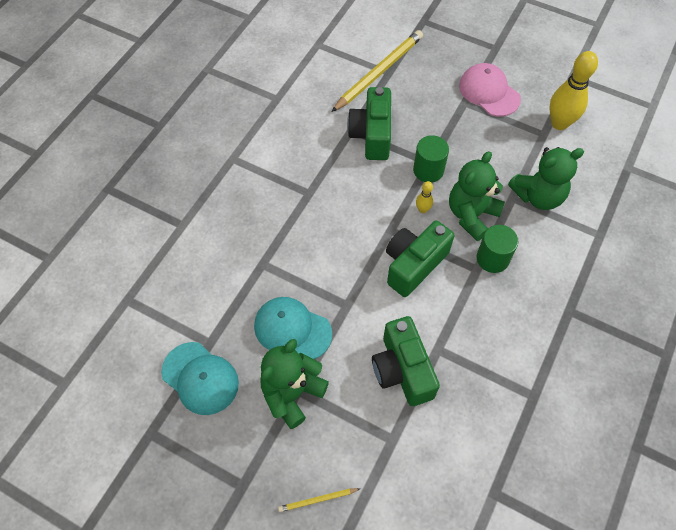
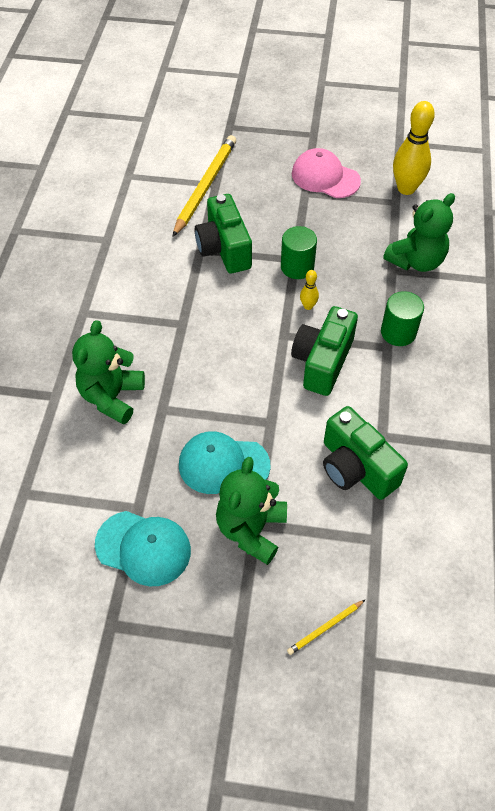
camera: 20 degrees left, 5 degrees down
green teddy bear [449,151,505,241] -> green teddy bear moved to [72,320,145,425]

